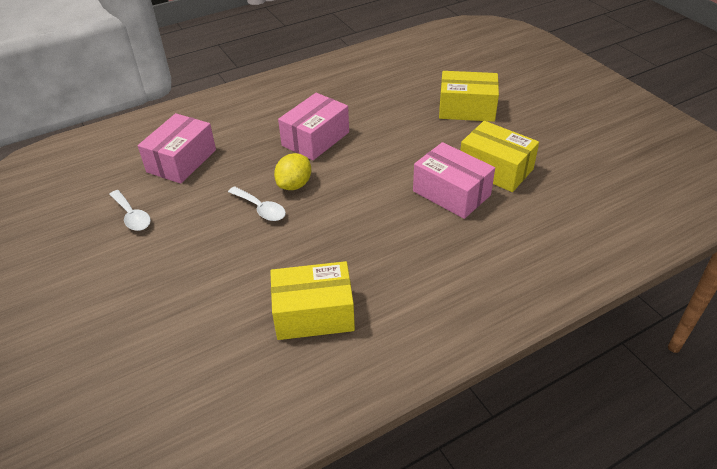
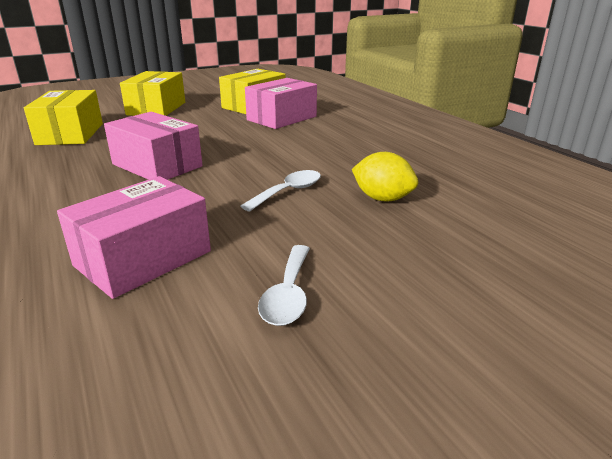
camera: 90 degrees left, 15 degrees down
white spoon [109,190,151,231] -> white spoon turned 135 degrees clockwise [258,245,310,326]
pink box [138,113,216,184] -> pink box turned 75 degrees counterclockwise [57,176,211,299]
yellow box [270,261,355,340] -> yellow box moved to [24,90,103,145]
yellow lemon [274,153,311,190] -> yellow lemon moved to [352,152,418,201]

